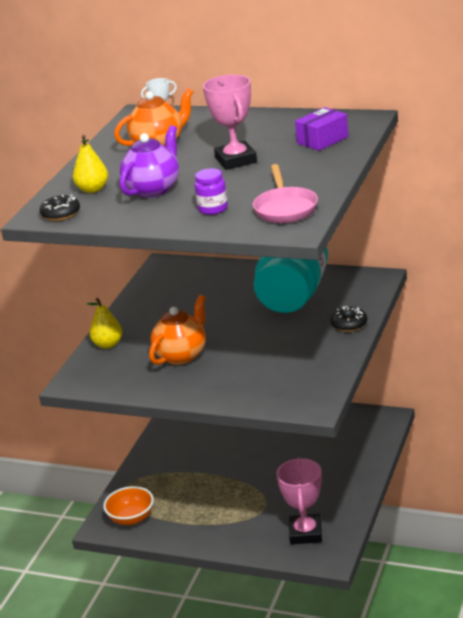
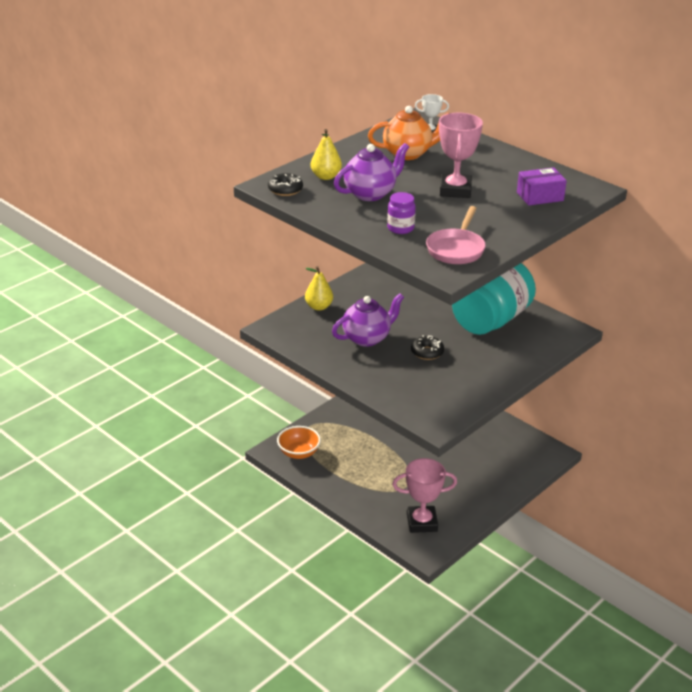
camera: 20 degrees right, 5 degrees up
orange teapot [149,295,206,365] -> purple teapot [332,293,404,347]
pink trophy [276,458,322,544] -> pink trophy turned 60 degrees clockwise [392,458,457,533]
black donut [331,306,367,332] -> black donut moved to [411,335,444,360]

